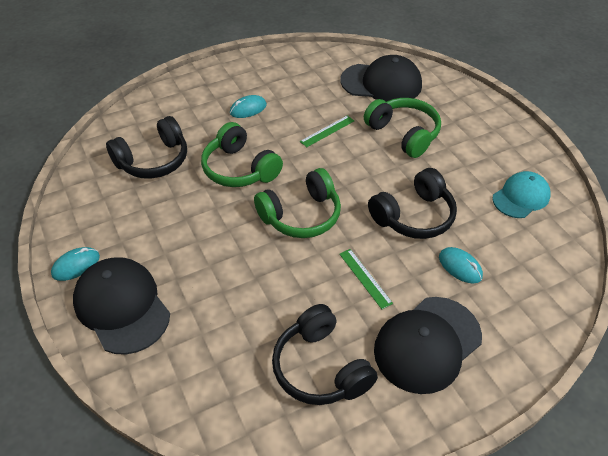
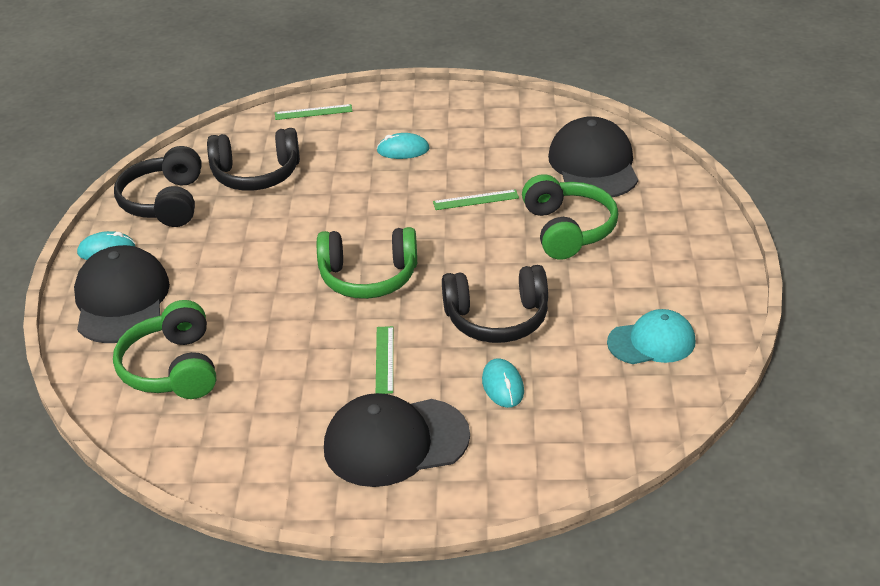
camera: 30 degrees right, 10 degrees down
green headphones [201,122,283,187] -> green headphones moved to [113,300,216,399]
black headphones [272,304,378,405] -> black headphones moved to [114,146,202,227]
black cap [340,55,422,102] -> black cap turned 135 degrees counterclockwise [548,116,638,197]
none -> green ruler [275,104,353,120]

